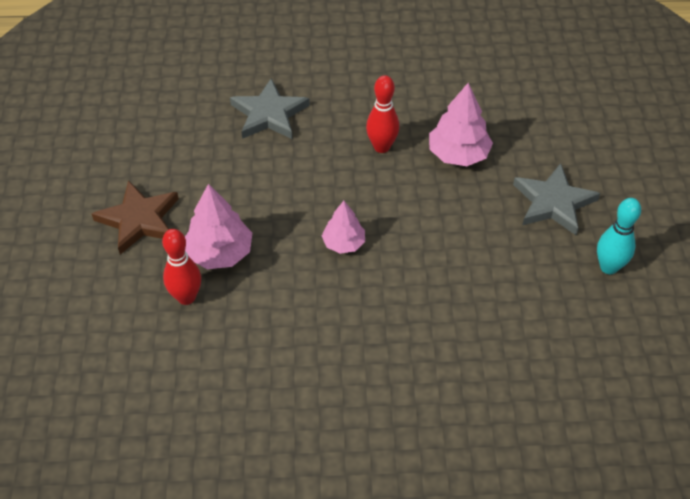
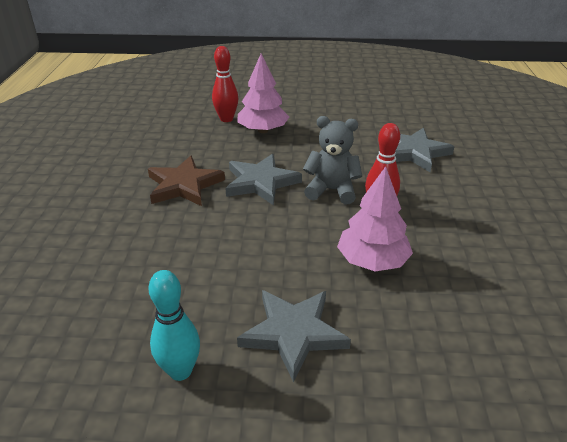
camera: 95 degrees right, 15 degrees down
brown star [91,180,179,255] -> brown star moved to [148,156,225,206]
pink tree [322,201,365,254] -> grey star [225,154,302,206]
none -> grey teddy bear [303,116,362,204]

